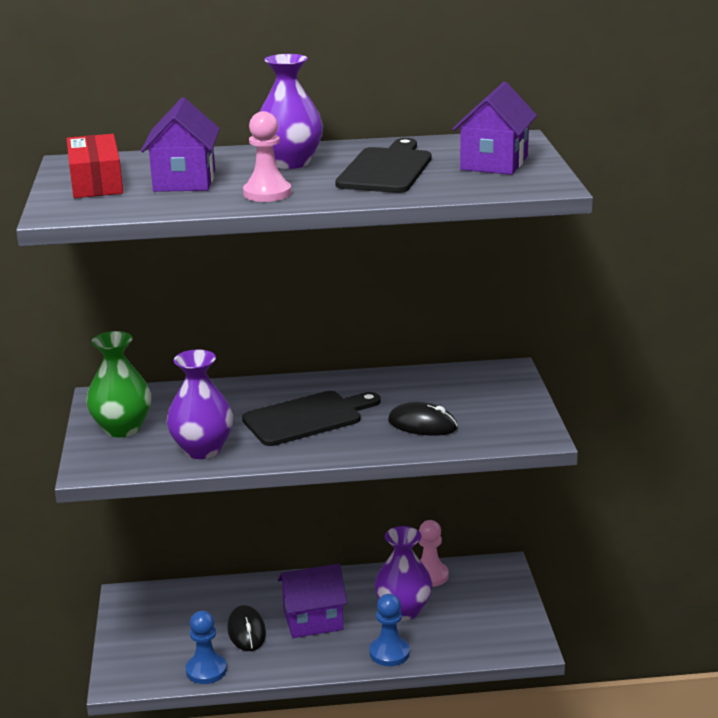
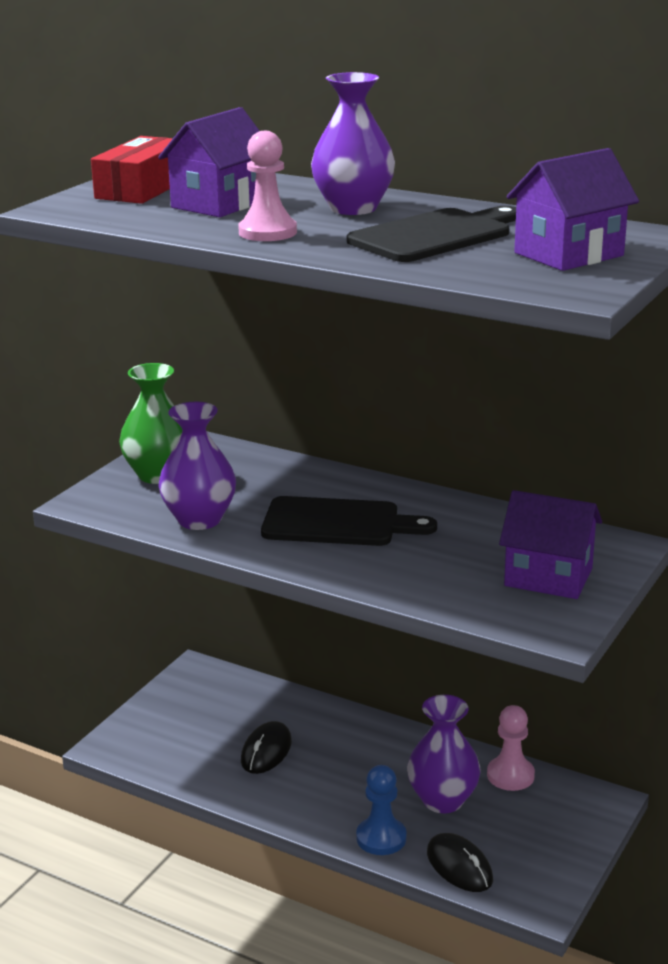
camera: 35 degrees right, 0 degrees up
blue pawn [186,611,227,684] -> none
purple house [278,564,347,638] -> purple house moved to [499,490,602,599]
black mouse [388,402,458,436] -> black mouse moved to [427,833,493,892]

